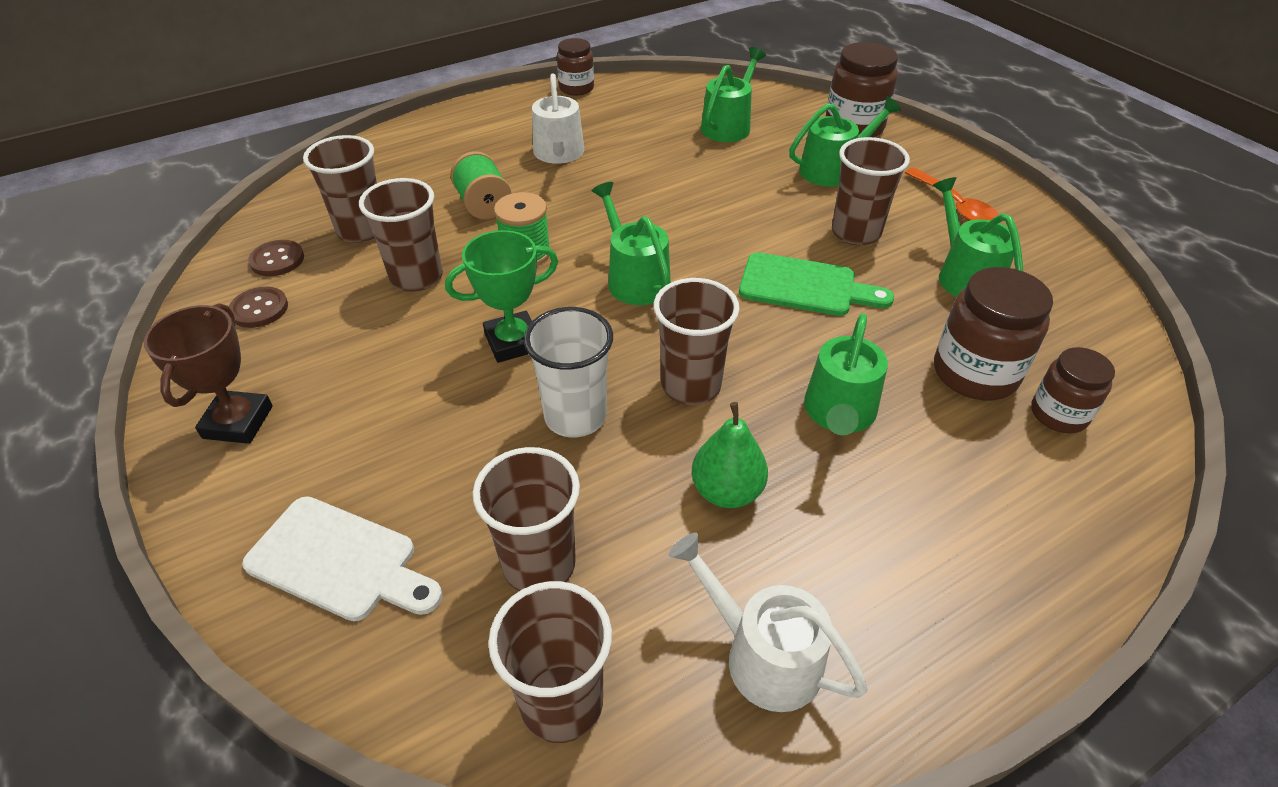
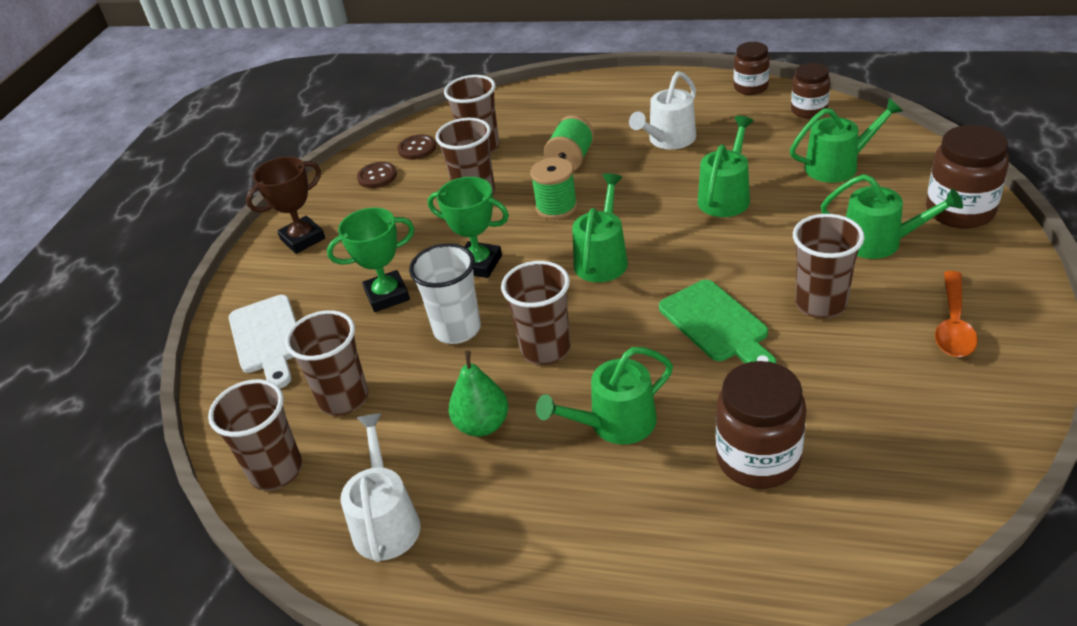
camera: 50 degrees right, 5 degrees down
green watering can [933,177,1023,297] -> green watering can moved to [698,116,754,217]
brown jar [1031,347,1115,433] -> brown jar moved to [791,63,830,119]
none -> green trophy [327,208,415,312]

